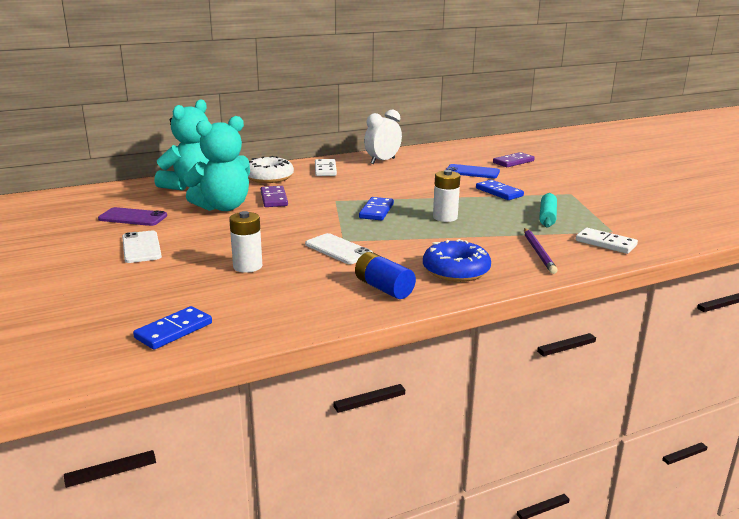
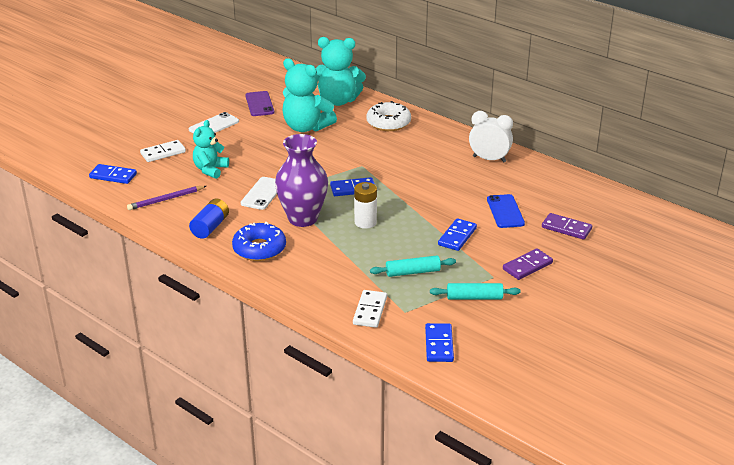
camera: 65 degrees right, 10 degrees up
white battery [229,211,262,273] -> turquoise teddy bear [193,120,229,179]
purple domino [261,186,288,207] -> purple domino moved to [503,249,553,280]
white domino [315,159,337,176] -> white domino moved to [140,140,186,162]
purple pencil [524,228,558,274] -> purple pencil moved to [127,186,206,210]
none -> purple vase [275,134,328,227]
none -> blue domino [425,323,454,362]
none -> turquoise rolling pin [430,283,521,299]

